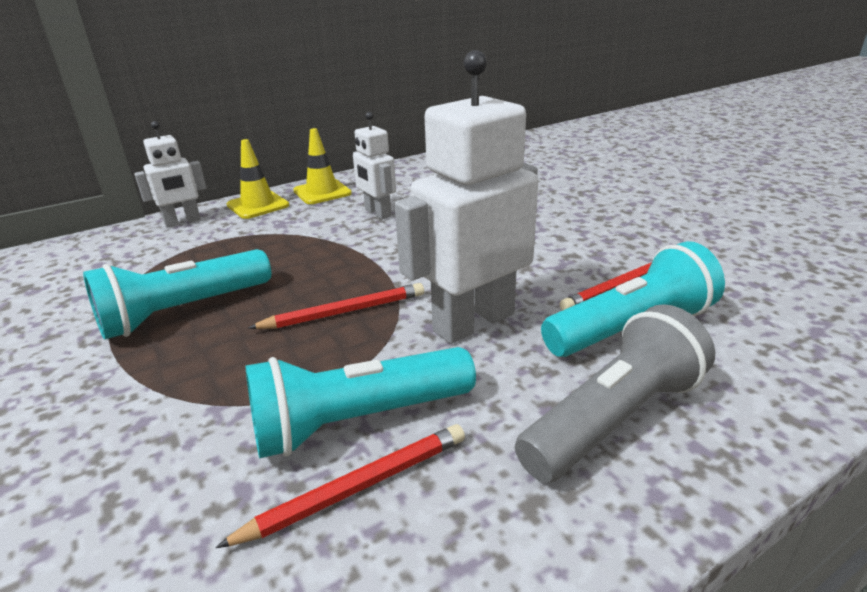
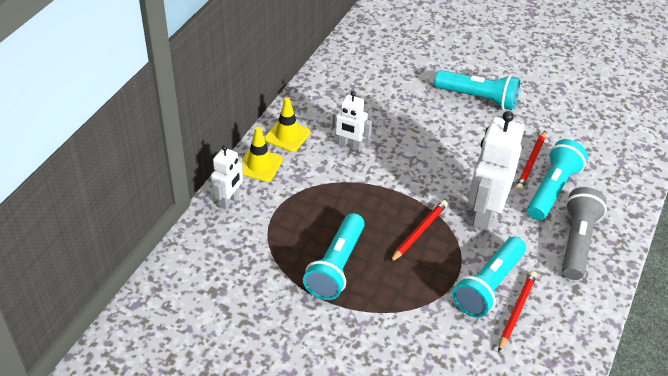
camera: 35 degrees left, 15 degrees up
none -> turquoise flashlight [434,70,520,110]

